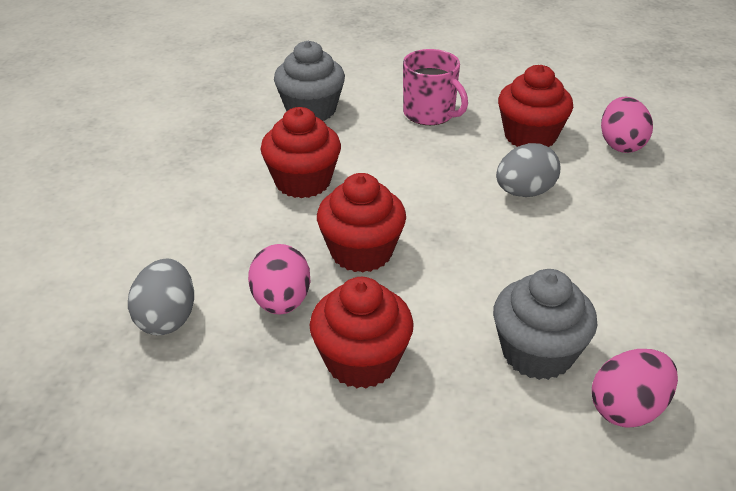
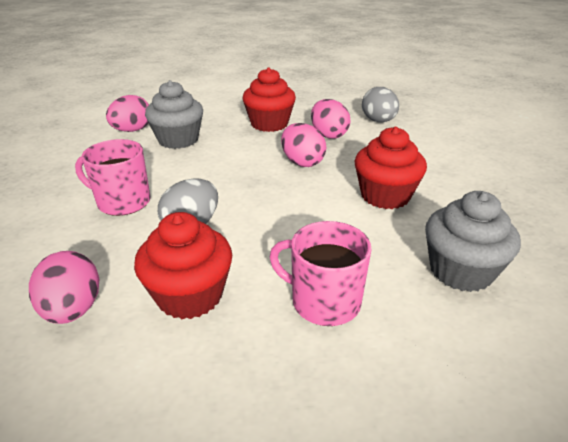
camera: 160 degrees right, 5 degrees down
red cupcake [317,173,406,273] -> pink egg [281,123,326,167]
none -> pink mug [75,139,151,216]

